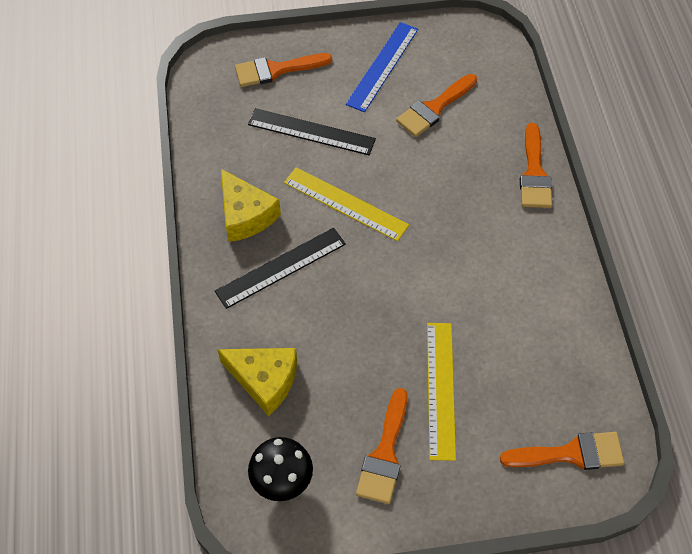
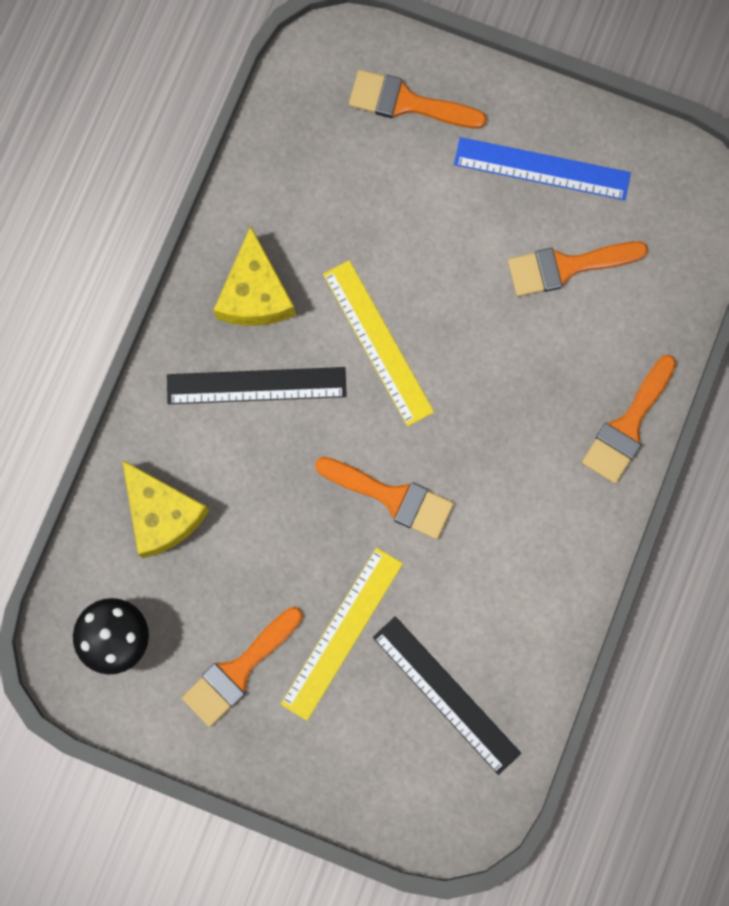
camera: 30 degrees right, 20 degrees up
black ruler [248,108,376,155] -> black ruler moved to [373,616,521,775]
blue ruler [346,22,418,112] -> blue ruler turned 45 degrees clockwise [454,137,631,200]
orange brush [500,432,625,470] -> orange brush moved to [315,457,454,539]

